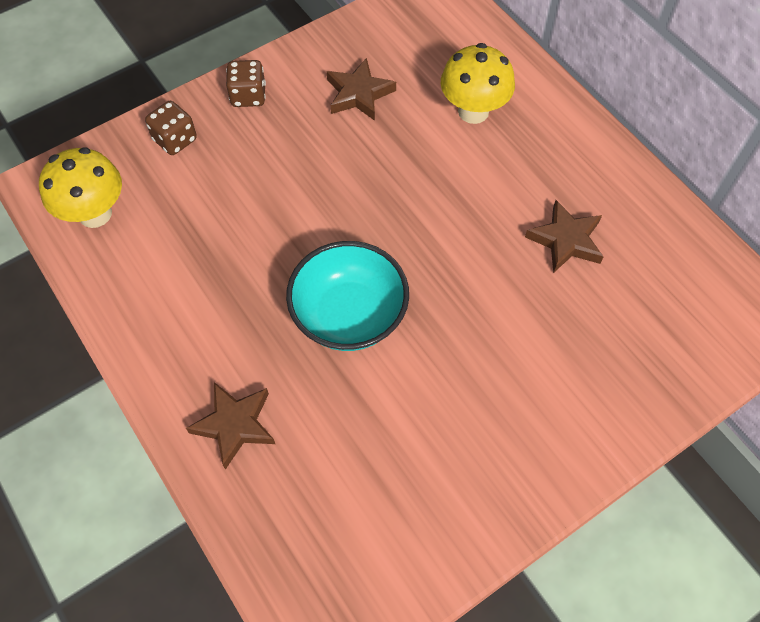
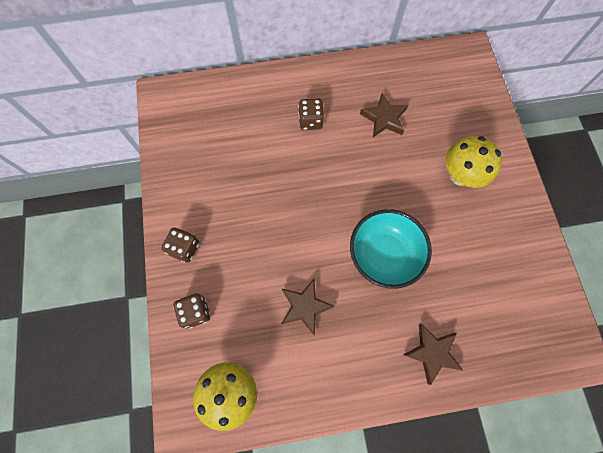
camera: 65 degrees left, 10 degrees up
brown star [327,58,396,121] -> brown star moved to [281,279,335,335]
yellow mushroom [441,43,515,124] -> yellow mushroom moved to [446,136,502,188]
none -> brown dice [298,98,324,130]

